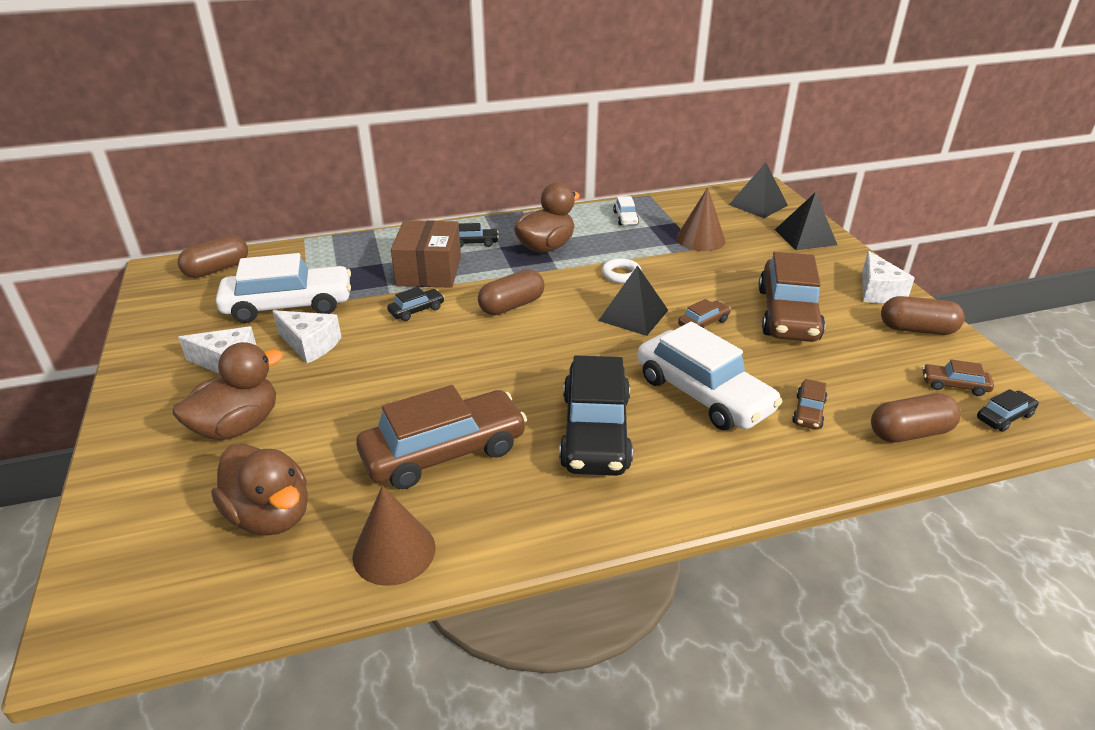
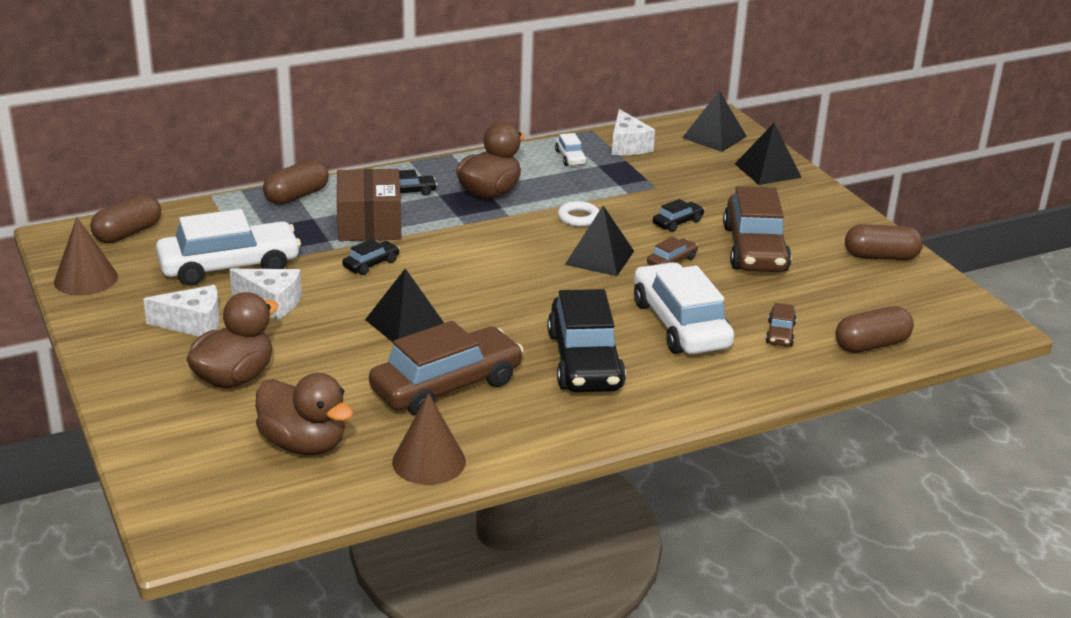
camera: 10 degrees left, 5 degrees down
brown capsule [478,269,545,315] -> brown capsule moved to [263,159,329,205]
white car [637,321,783,430] -> white car turned 150 degrees counterclockwise [634,262,734,354]
brown cone [676,187,726,251] -> brown cone moved to [54,217,118,296]
white cheese [862,251,915,303] -> white cheese moved to [612,109,655,155]
brown car [922,359,994,396] -> none
black car [977,389,1039,432] -> black car moved to [653,199,705,232]
none -> black pyramid [365,268,444,342]

